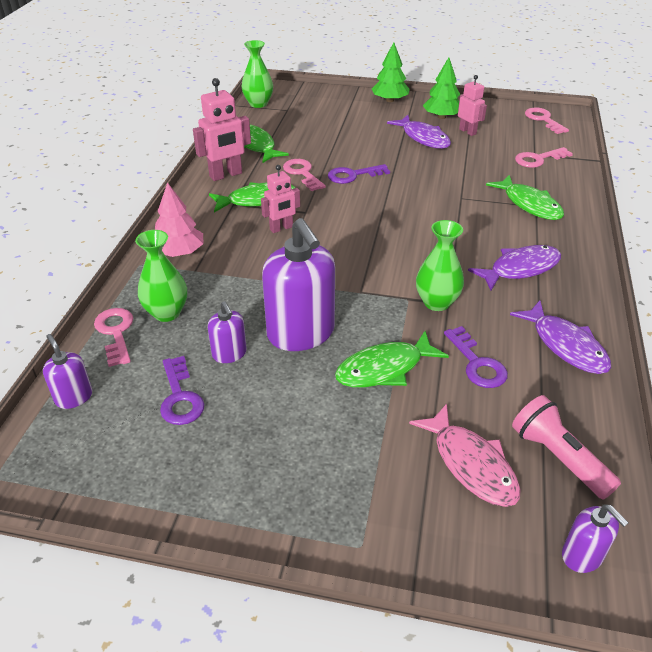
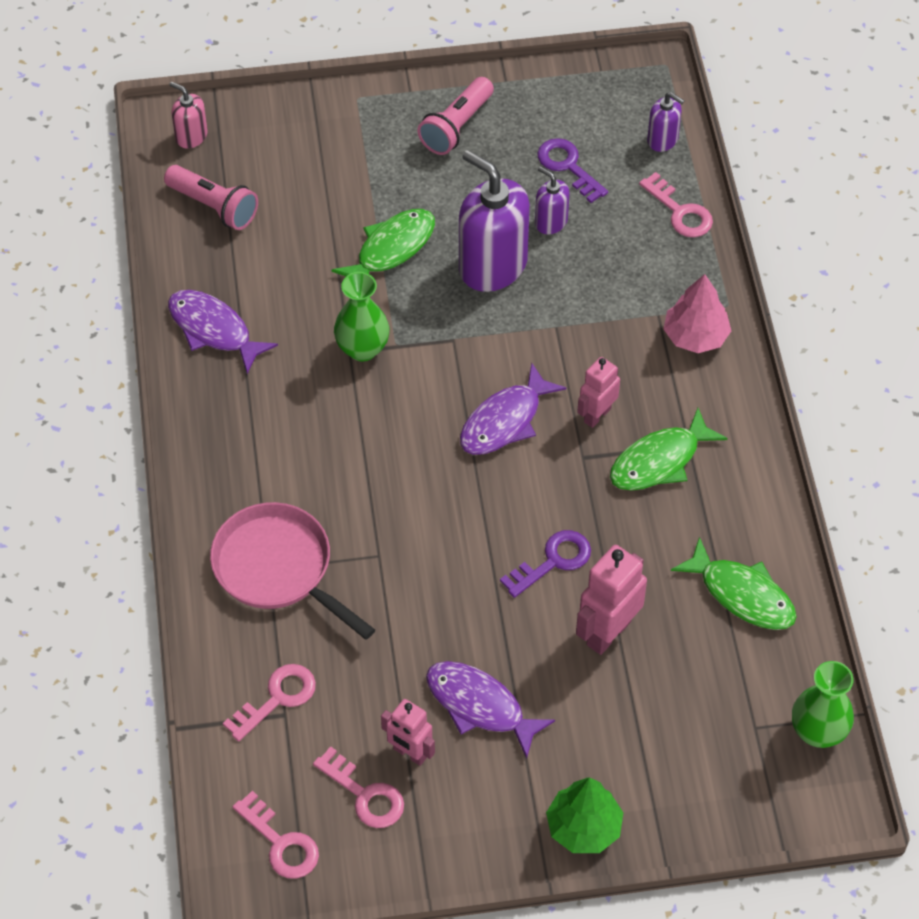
camera: 160 degrees right, 15 degrees up
green vase [135,230,187,322] -> none
pink robot [193,78,251,181] -> pink robot moved to [576,545,647,655]
pink key [283,159,326,191] -> pink key moved to [313,746,404,828]
pink fish [409,404,521,507] -> none
green tree [423,57,460,119] -> none
purple key [444,326,508,388] -> none
purple fish [468,245,561,291] -> purple fish moved to [460,363,566,455]
green fish [486,175,564,220] -> pink pan [210,502,375,640]
purple soap dispenser [562,504,629,573] -> pink soap dispenser [169,82,208,148]
none -> pink flashlight [417,77,494,155]

